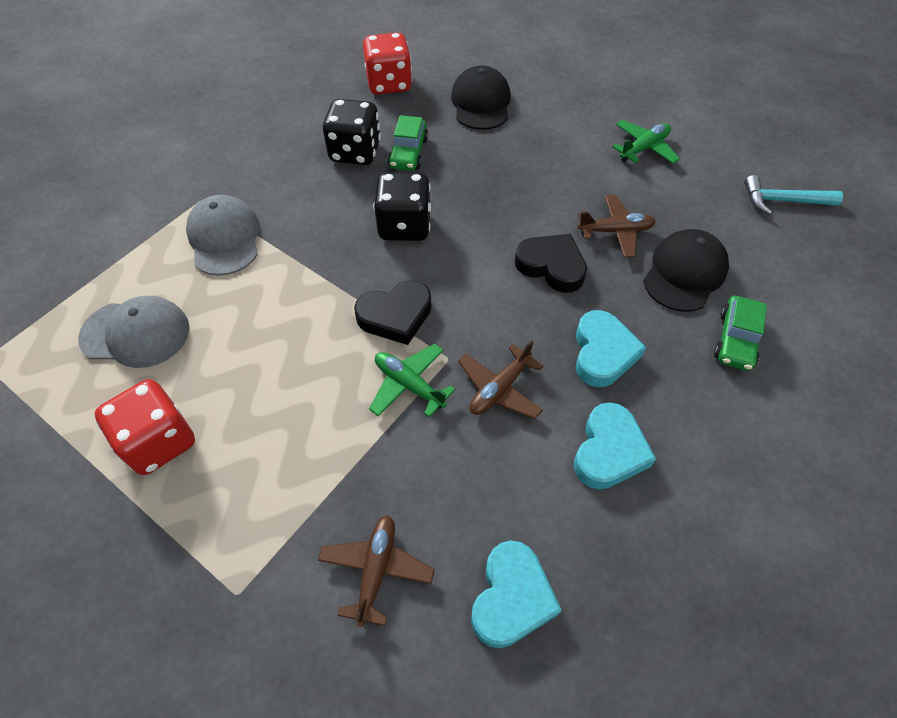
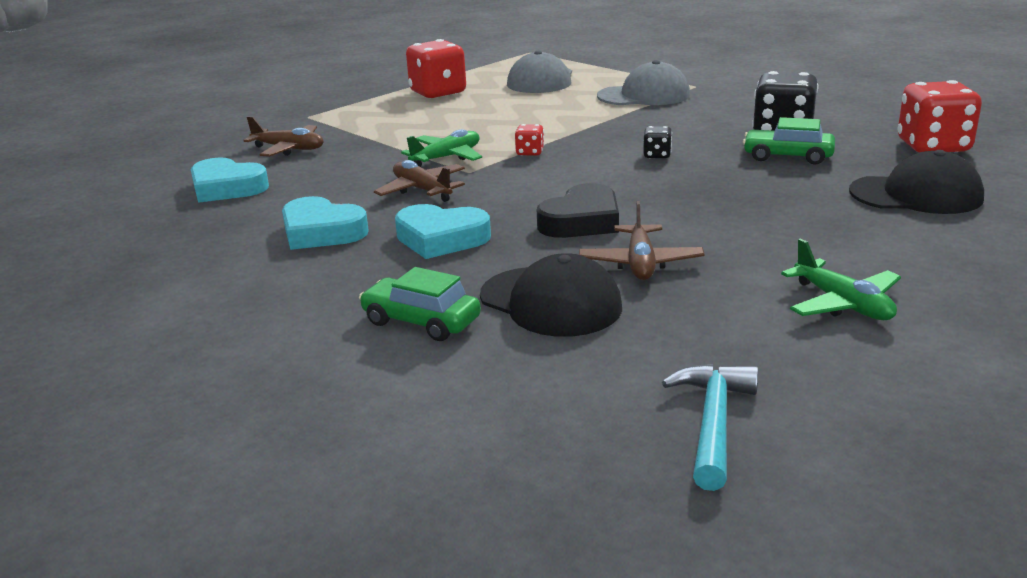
camera: 100 degrees right, 30 degrees down
black heart [354,280,432,345] -> red dice [515,124,544,156]
black dice [373,172,431,241] -> black dice [643,126,672,158], size x0.46

